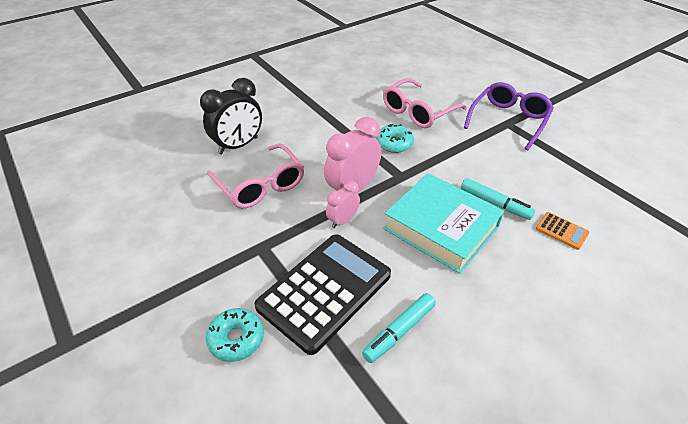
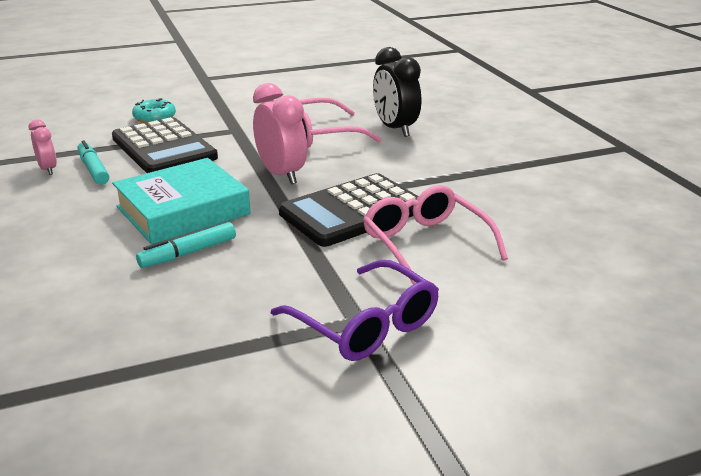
camera: 105 degrees right, 15 degrees down
pink clock [326,180,360,228] -> pink clock moved to [28,119,57,175]
turquoise donut [376,124,414,153] -> black calculator [279,173,419,247]
orange calculator [536,212,589,250] -> none

